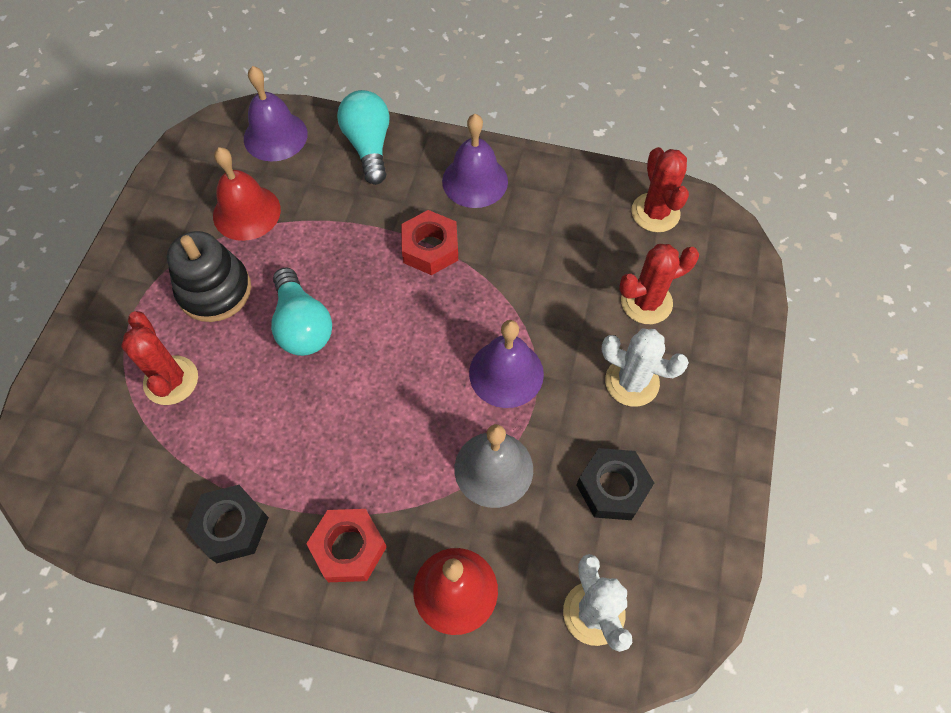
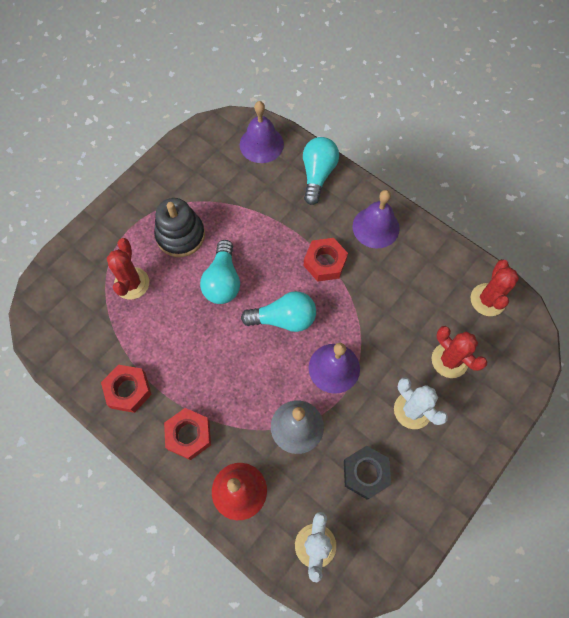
camera: 25 degrees right, 5 degrees up
black nut [186,485,269,563] -> red nut [101,365,152,413]
red bell [213,147,281,241] -> none
red cactus [619,244,699,324] -> red cactus turned 45 degrees clockwise [432,326,487,378]
none -> turquoise light bulb [241,291,316,332]

